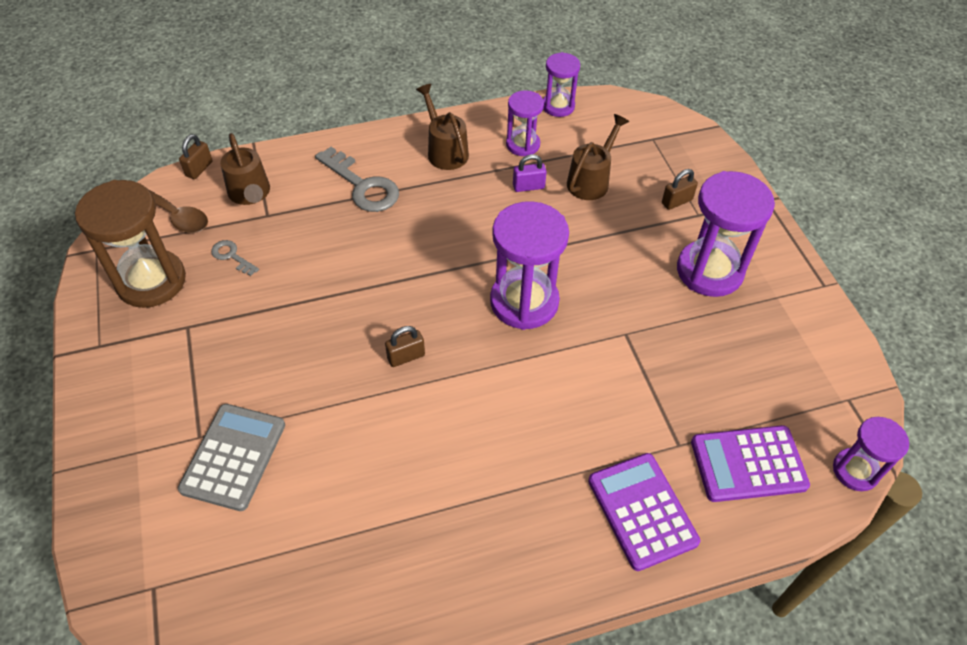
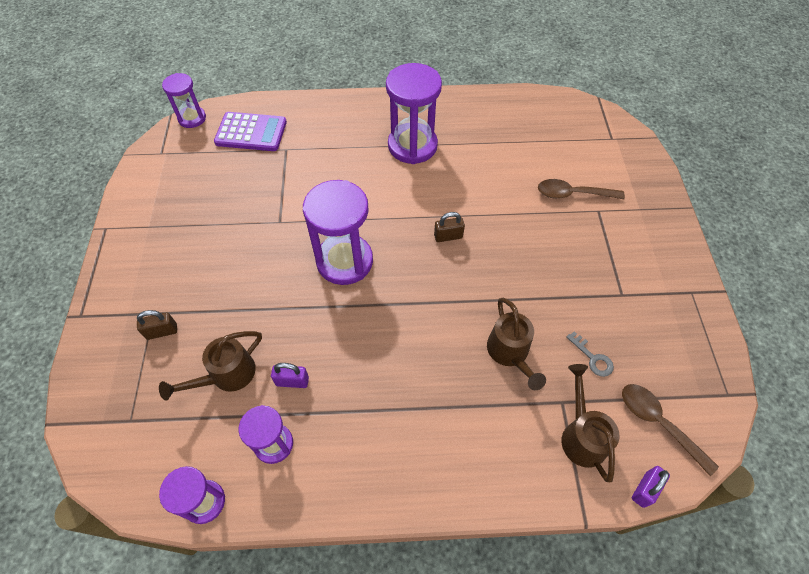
camera: 165 degrees left, 5 degrees up
brown hourglass [75,180,186,308] -> none
grey calculator [178,404,285,511] -> brown spoon [538,179,625,199]
brown padlock [179,134,213,179] -> purple padlock [632,466,670,508]
grey key [315,147,399,212] -> none
brown watering can [416,84,469,170] -> brown watering can moved to [487,298,546,390]
purple calculator [588,453,700,571] -> none
purple hourglass [677,171,775,297] -> purple hourglass moved to [386,63,442,164]

